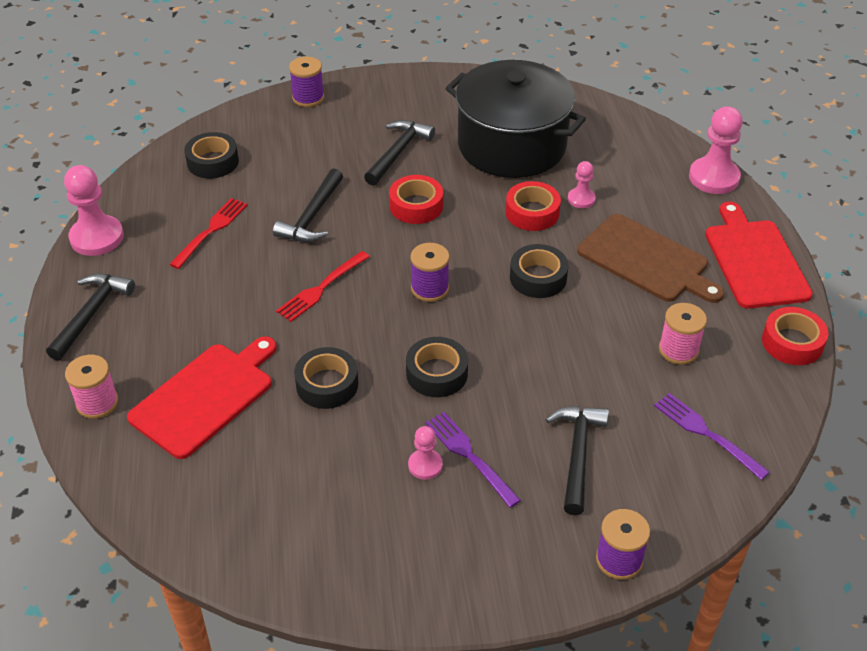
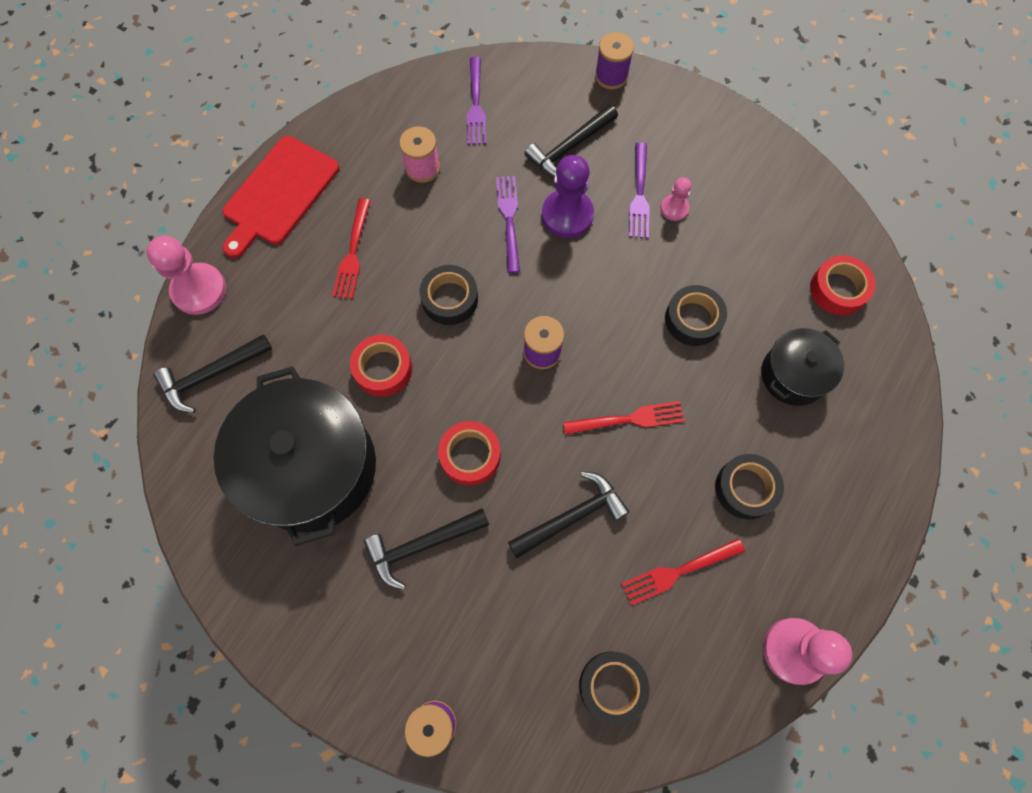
camera: 140 degrees left, 25 degrees up
black hammer [46,273,135,361] -> black hammer moved to [153,334,272,413]
pink spool [65,355,119,419] -> none
red cutting board [127,336,277,459] -> black pot [761,328,844,406]
black tape [406,337,468,397] -> black tape moved to [715,454,784,519]
pink pawn [568,161,596,208] -> none
brown cutting board [577,214,725,303] -> red fork [332,198,371,299]
red tape [762,307,828,365] -> red tape moved to [810,255,876,315]
none -> purple fork [496,176,520,273]
none -> purple pawn [542,155,594,238]

